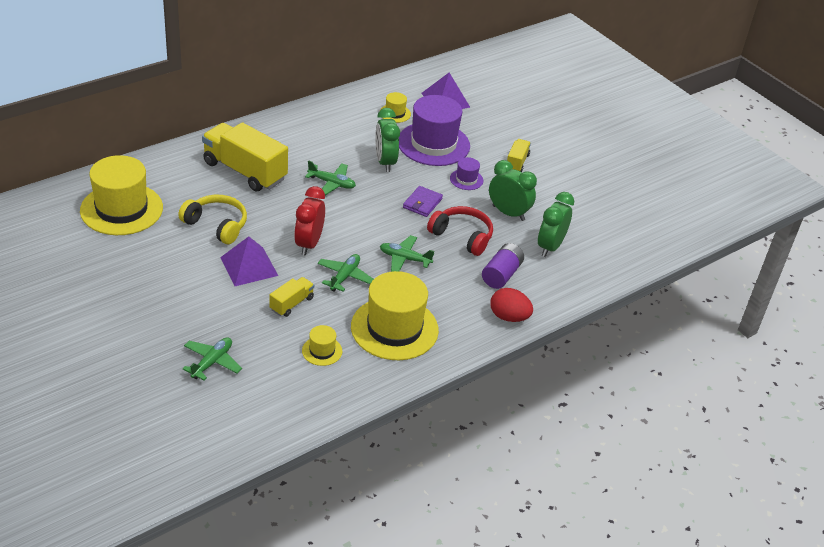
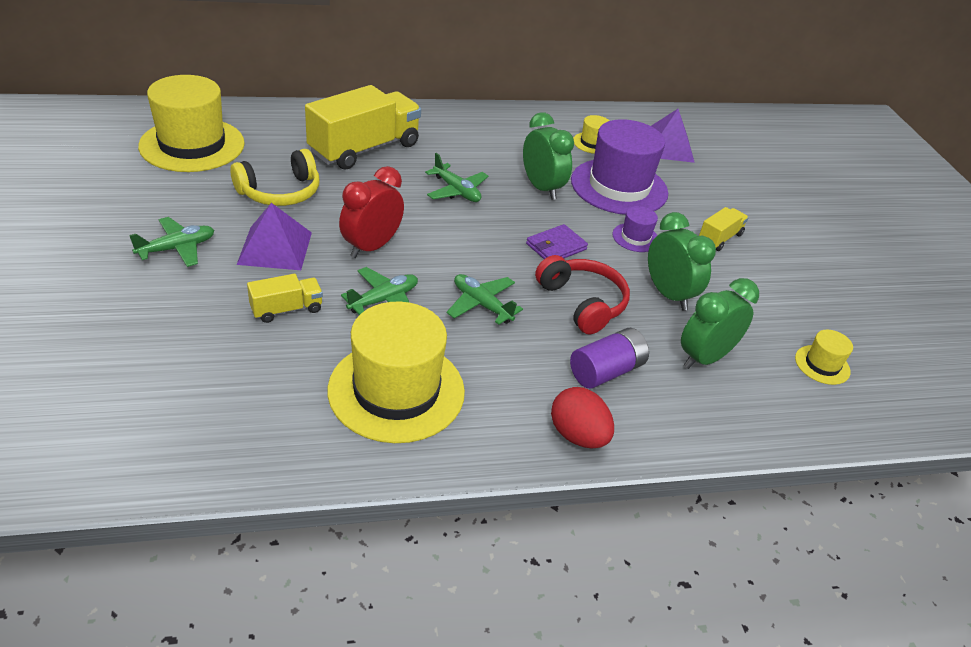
camera: 25 degrees right, 0 degrees up
yellow headphones [178,195,247,244] -> yellow headphones turned 90 degrees clockwise [230,149,319,206]
green plane [183,337,242,380] -> green plane moved to [129,217,214,267]
yellow truck [202,122,288,192] -> yellow truck turned 75 degrees clockwise [305,85,421,170]
yellow hat [302,325,342,366] -> yellow hat moved to [795,330,853,385]
green clock [375,108,400,172] -> green clock turned 135 degrees clockwise [523,112,574,200]

